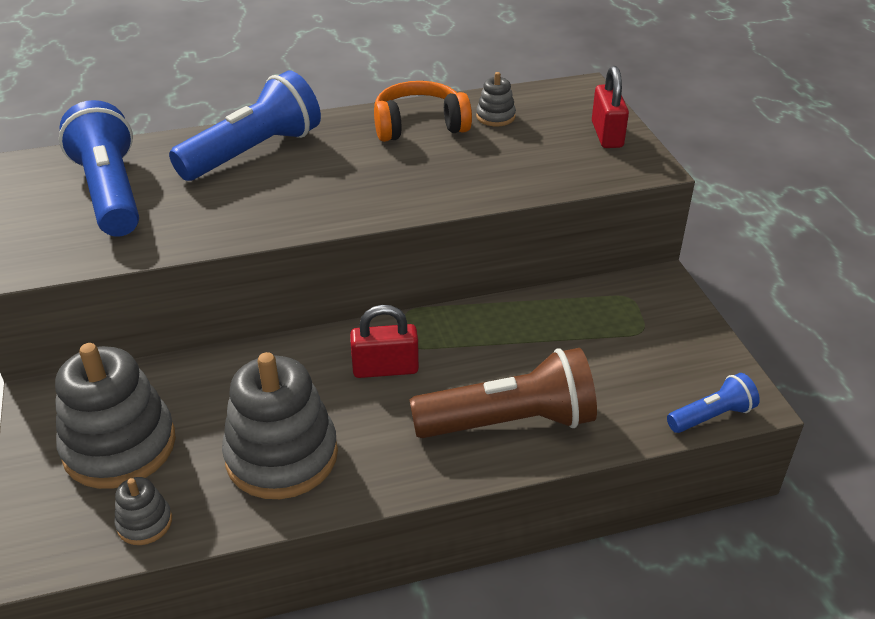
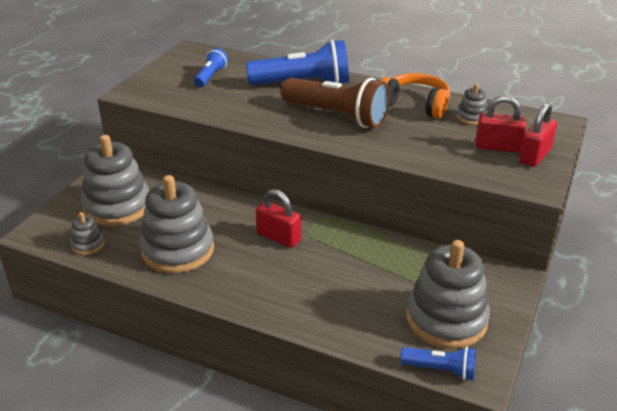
camera: 40 degrees right, 5 degrees down
blue flashlight [59,100,139,237] -> blue flashlight [194,48,228,87], size x0.51
brown flashlight [409,348,597,438] -> brown flashlight moved to [281,78,390,128]
none -> grey stacking toy [407,240,490,349]
none -> red padlock [475,95,526,153]

